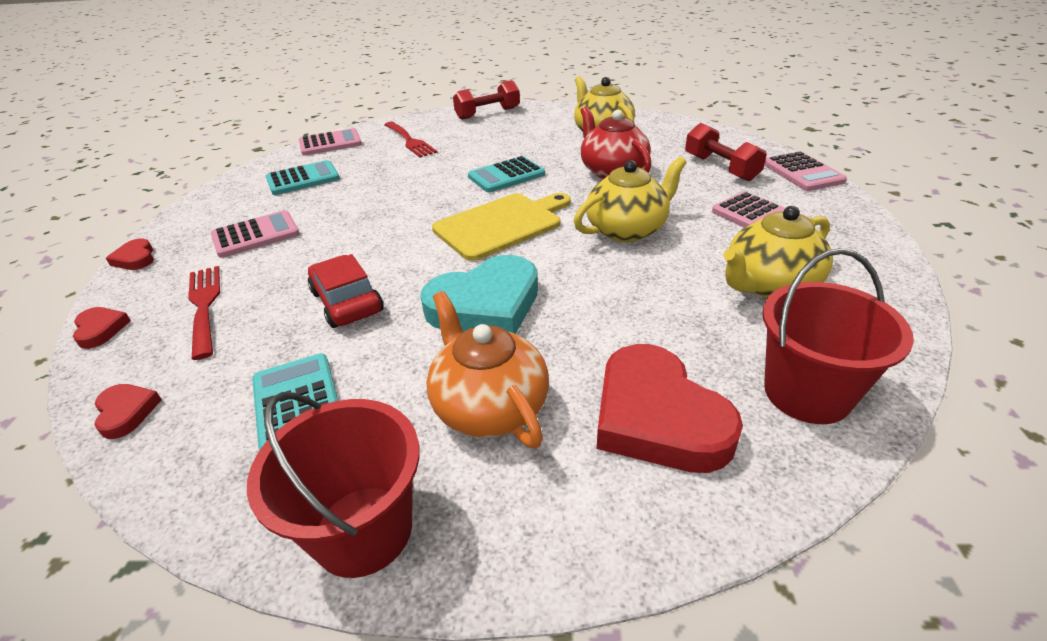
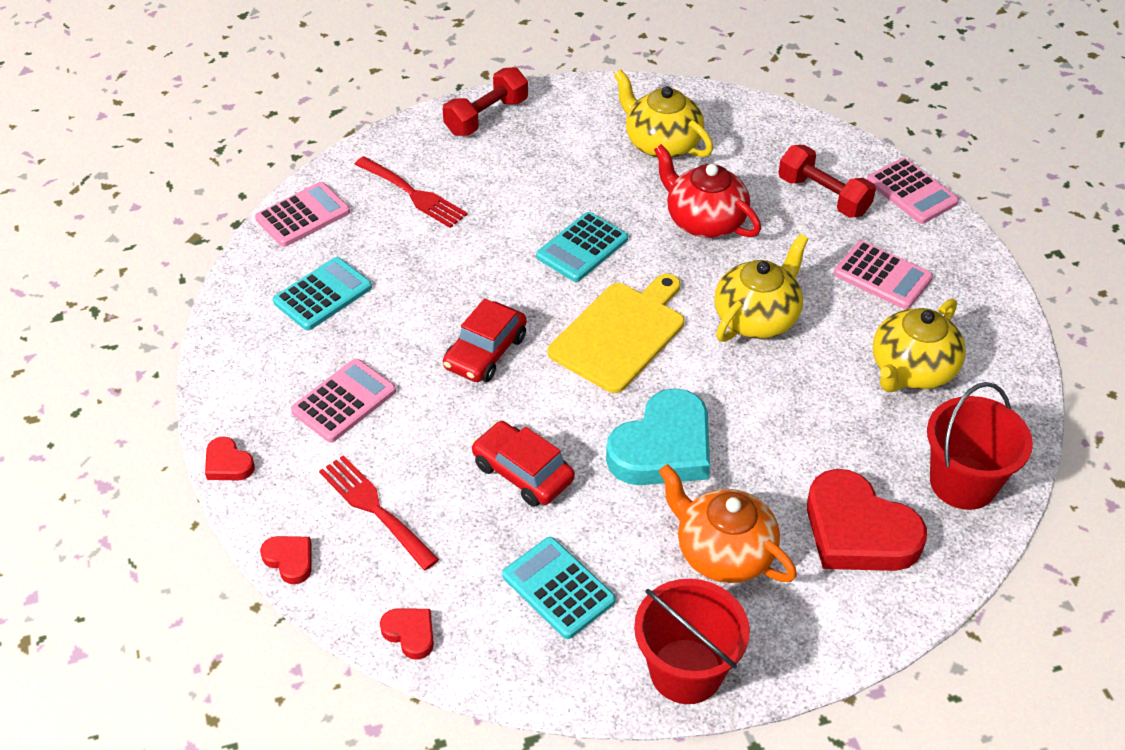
camera: 20 degrees left, 10 degrees up
none -> red car [443,298,527,382]

